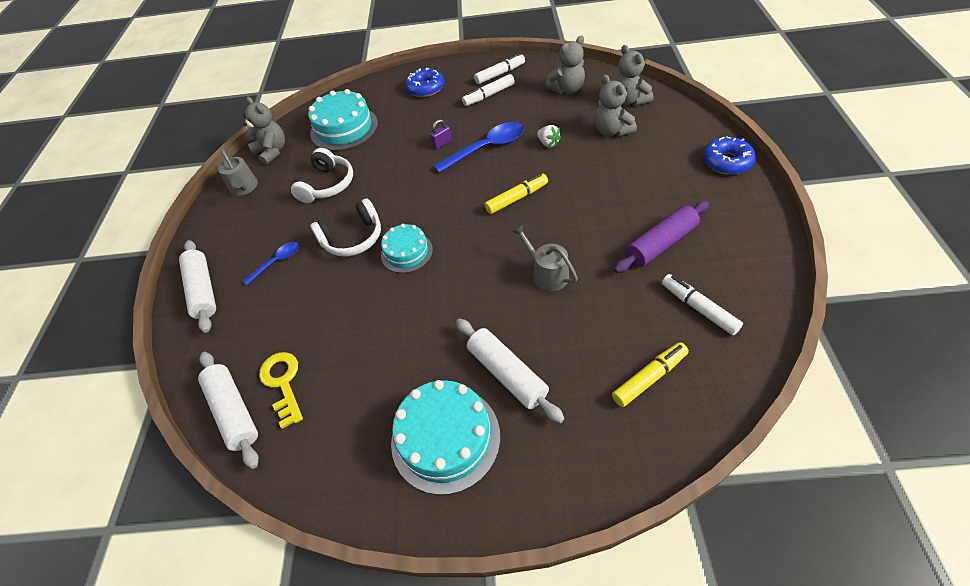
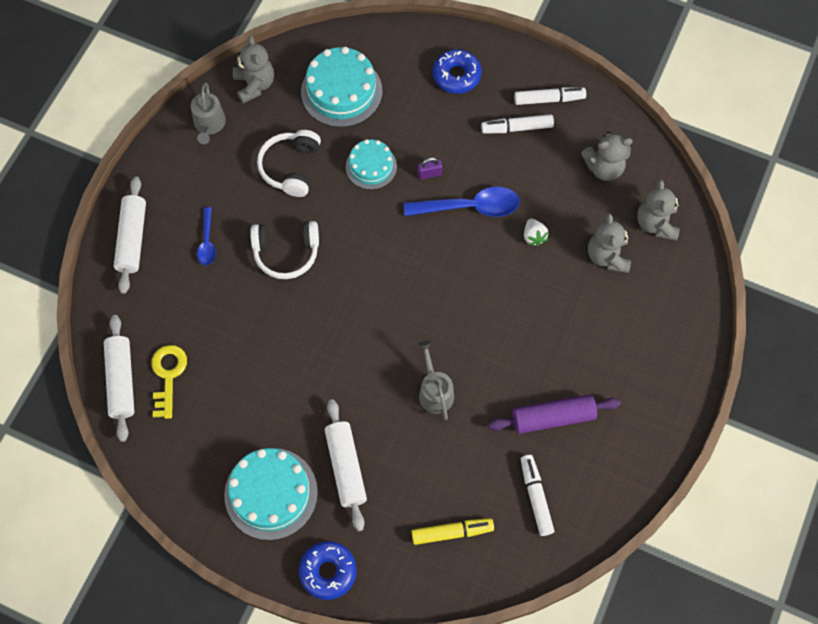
camera: 20 degrees right, 15 degrees up
blue spoon [243,242,299,285] -> blue spoon turned 105 degrees clockwise [197,207,216,265]
white headphones [291,148,353,203] -> white headphones turned 150 degrees clockwise [257,130,321,197]
turquoise cake [381,224,433,273] -> turquoise cake moved to [346,139,397,190]
yellow marker [485,173,548,214] -> none
blue donut [703,136,756,175] -> blue donut moved to [299,541,357,600]

